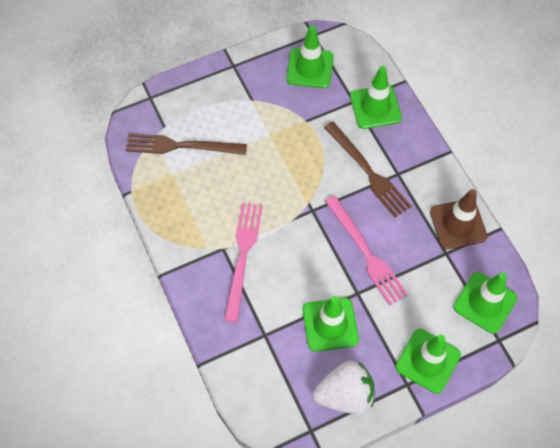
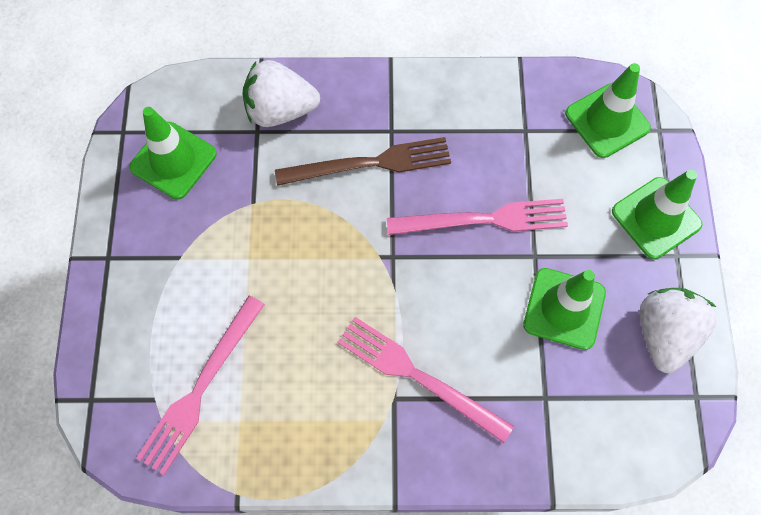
camera: 65 degrees left, 5 degrees up
brown fork [126,133,247,155] -> pink fork [136,296,265,475]
green traffic cone [350,66,402,129] -> white strawberry [243,60,320,127]
brown traffic cone [430,189,488,249] -> none

